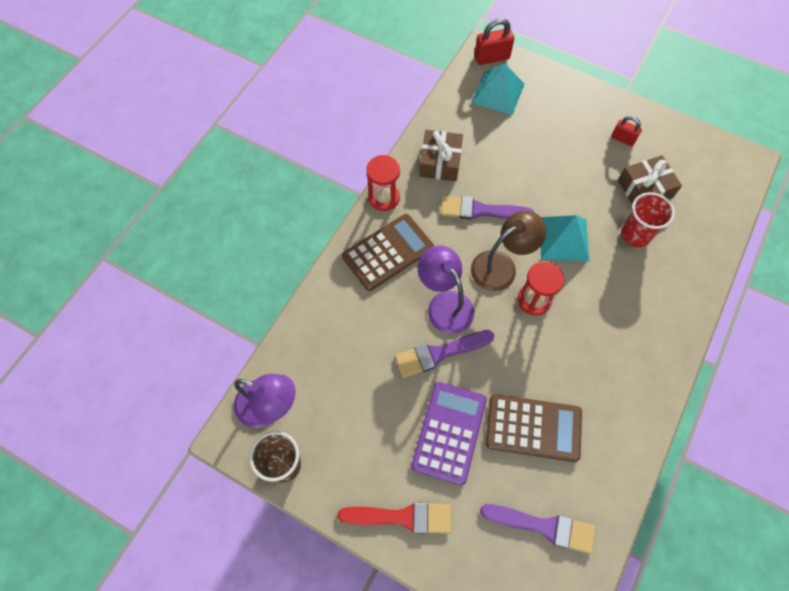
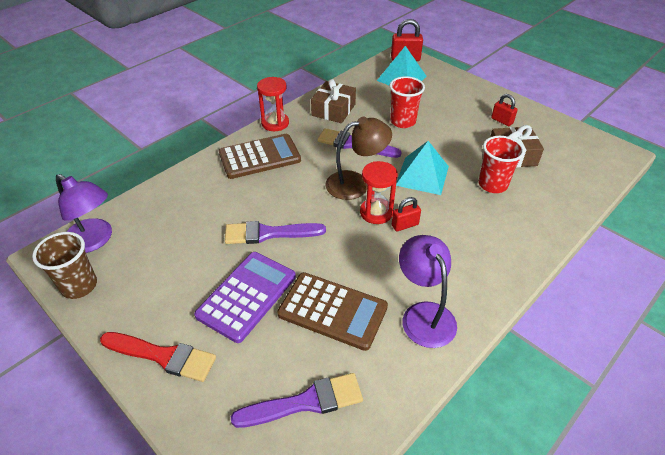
camera: 15 degrees right, 20 degrees down
purple lamp [418,245,474,334] -> purple lamp moved to [399,235,457,348]
purple brush [480,504,595,554] -> purple brush turned 45 degrees counterclockwise [231,373,363,428]
none -> red cup [389,76,425,128]
none -> red padlock [392,197,421,231]

